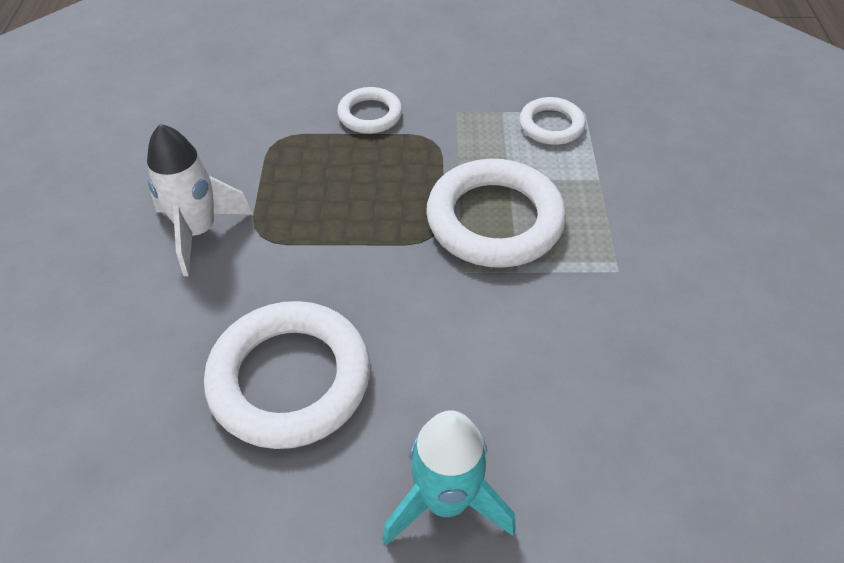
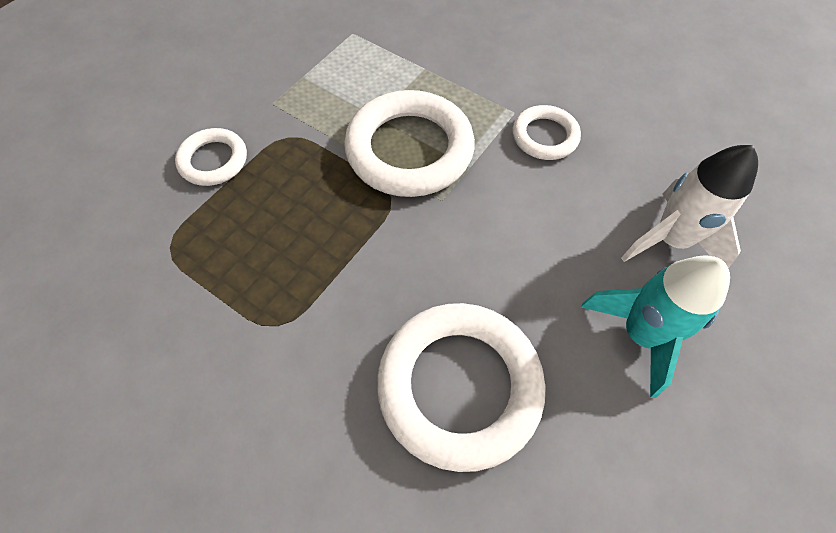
camera: 55 degrees left, 10 degrees up
white rocket [147,124,253,276] -> white rocket moved to [621,145,758,268]
white ring [519,97,586,145] -> white ring moved to [512,105,581,160]

